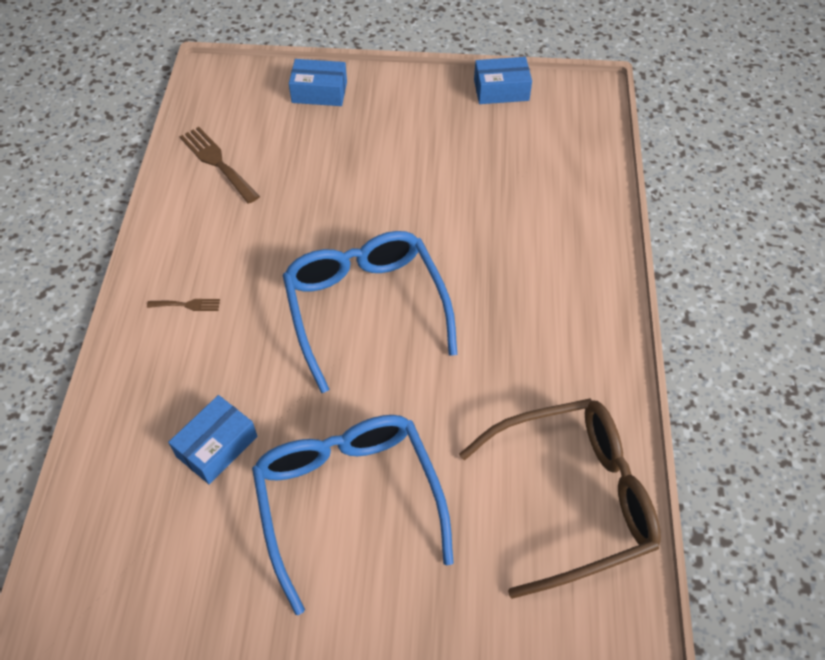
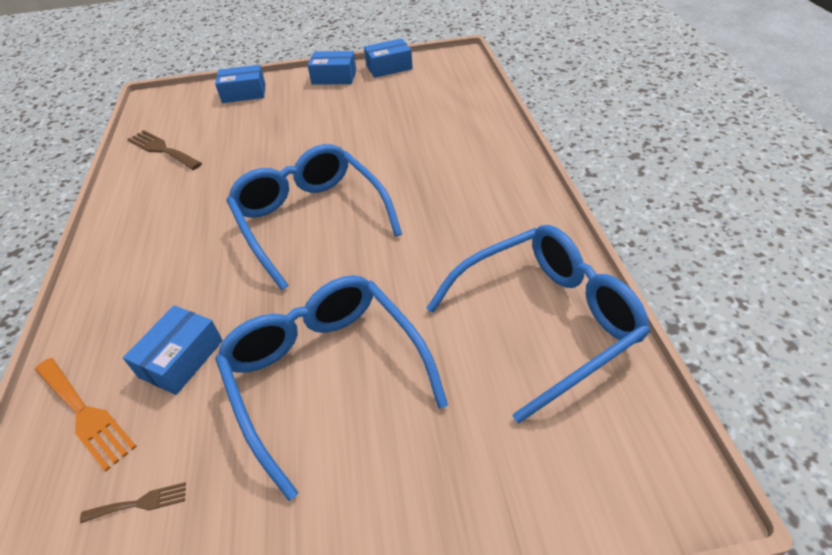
camera: 10 degrees left, 10 degrees down
brown fork [147,299,220,311] -> brown fork moved to [80,482,186,523]
brown glasses [459,399,661,599] -> blue glasses [426,225,650,424]
none -> orange fork [35,358,137,472]
none -> blue box [308,51,357,85]

